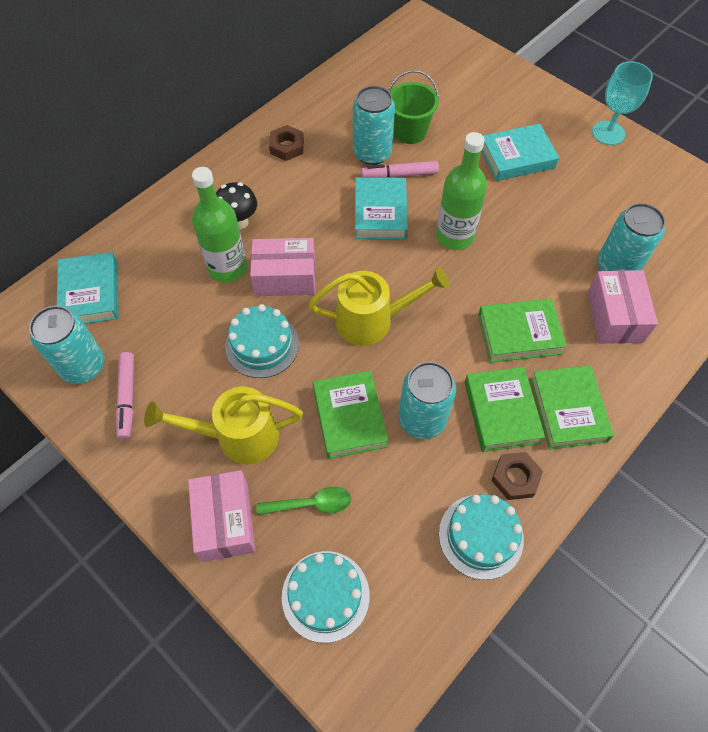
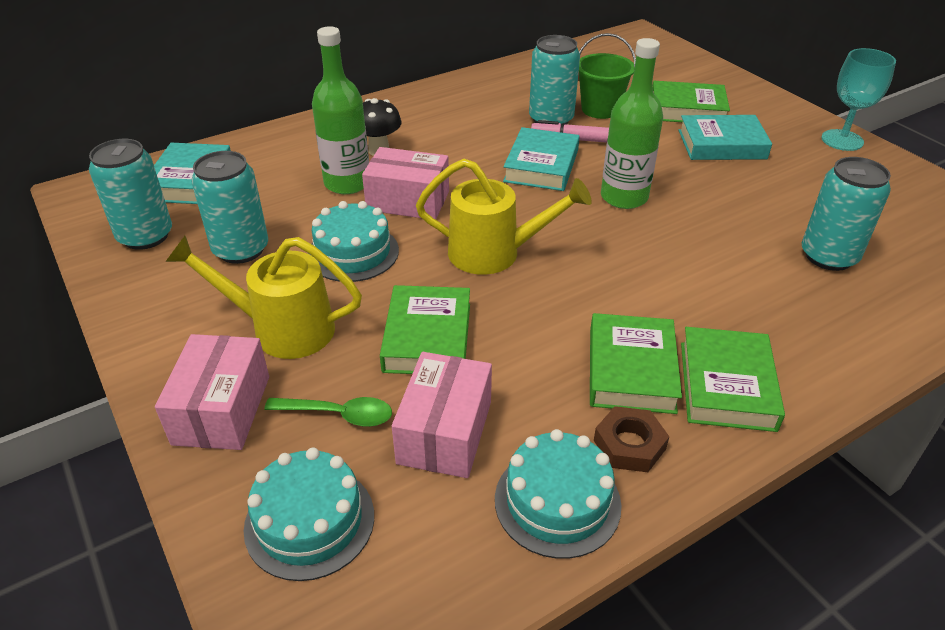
camera: 15 degrees right, 20 degrees down
pink marker [116,352,134,440] -> none
brown nut [269,125,304,161] -> none
turquoise can [399,362,456,439] -> turquoise can moved to [191,151,268,264]
green book [478,298,567,363] -> green book moved to [652,81,730,122]
pink box [587,270,658,344] -> pink box moved to [392,352,492,478]

